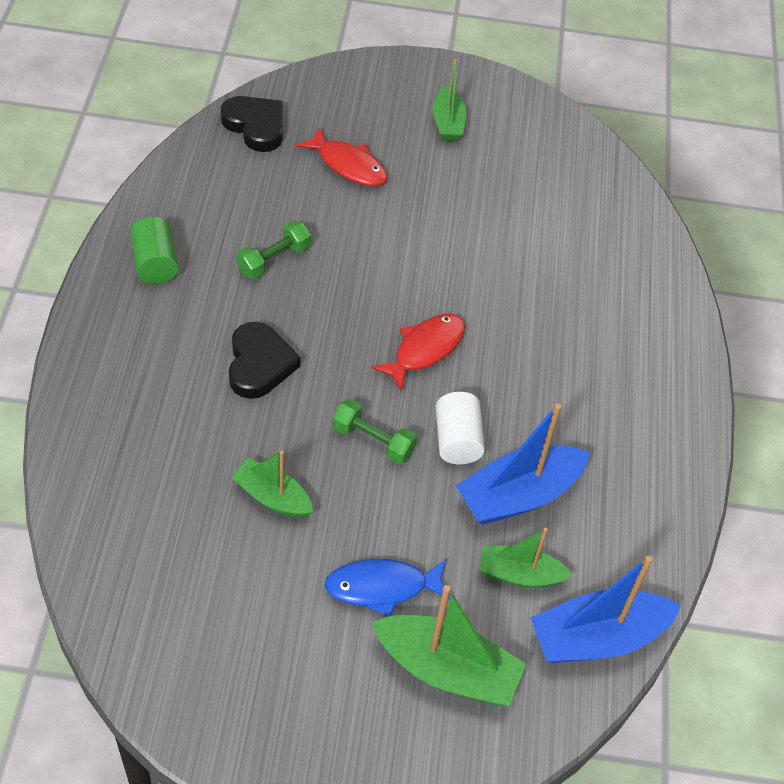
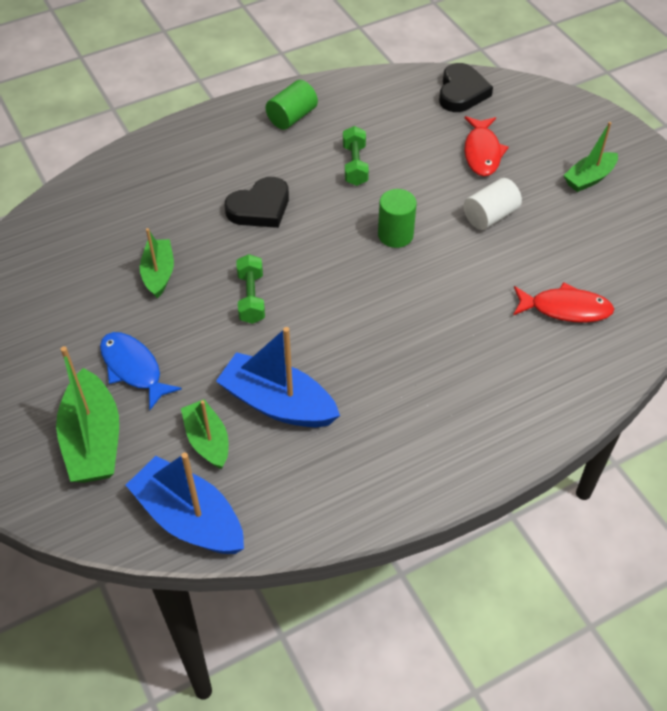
camera: 60 degrees right, 0 degrees up
green dumbbell [236,221,311,279] -> green dumbbell turned 75 degrees clockwise [343,126,369,186]
red fish [371,314,465,392] -> red fish moved to [513,282,614,323]
white cylinder [436,392,485,464] -> white cylinder moved to [464,178,522,230]
none -> green cylinder [378,189,417,248]

